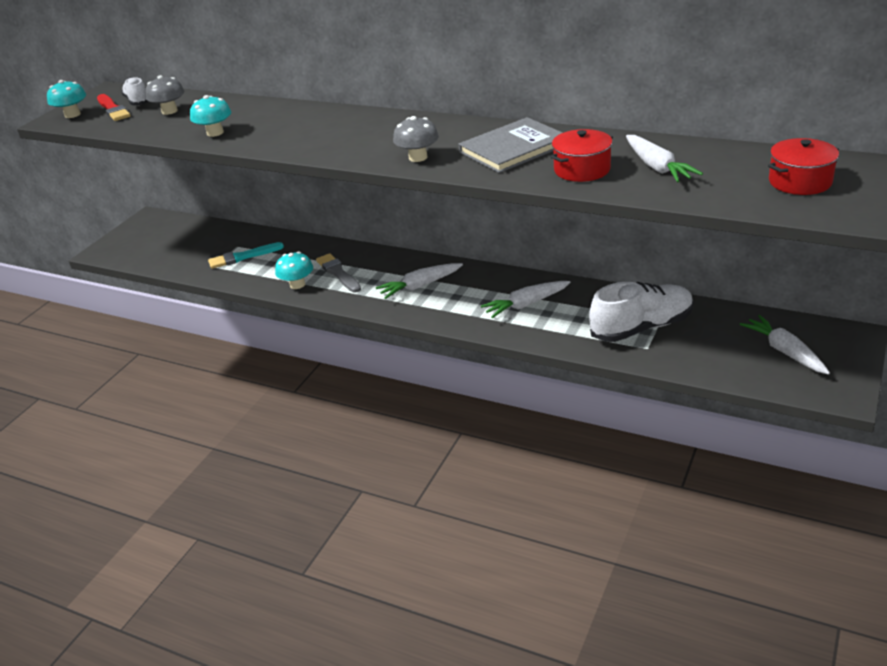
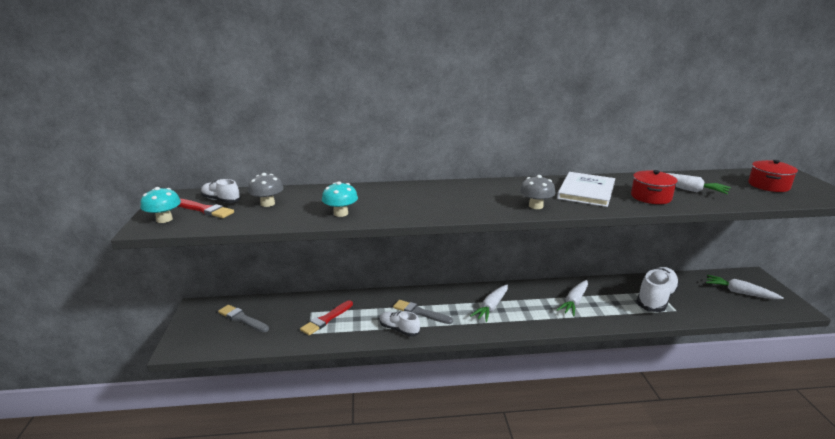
camera: 35 degrees left, 10 degrees down
turquoise brush [208,242,284,269] -> red brush [300,300,353,335]
turquoise mushroom [275,252,313,289] -> white shoe [379,311,420,336]
grey book [459,117,563,173] -> white book [557,172,615,207]
none -> grey brush [218,305,269,332]

